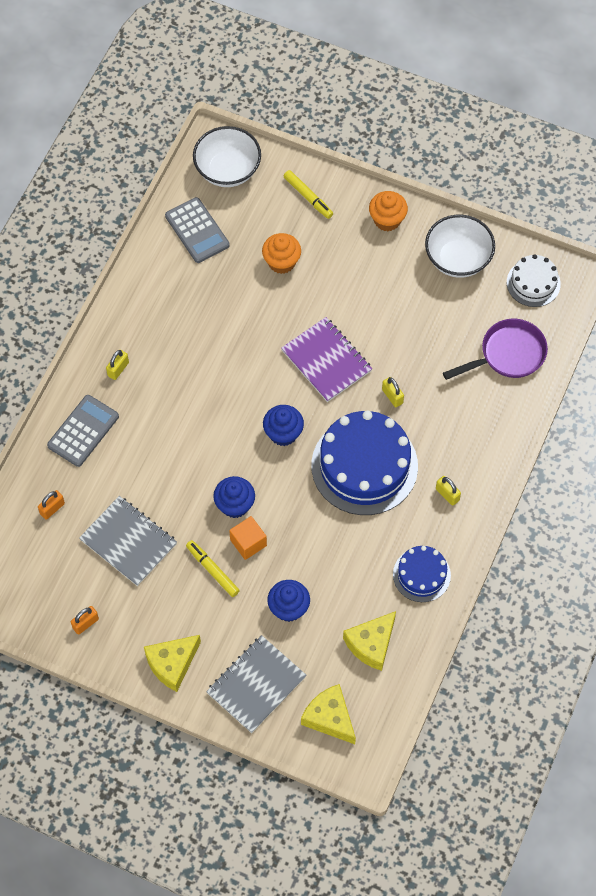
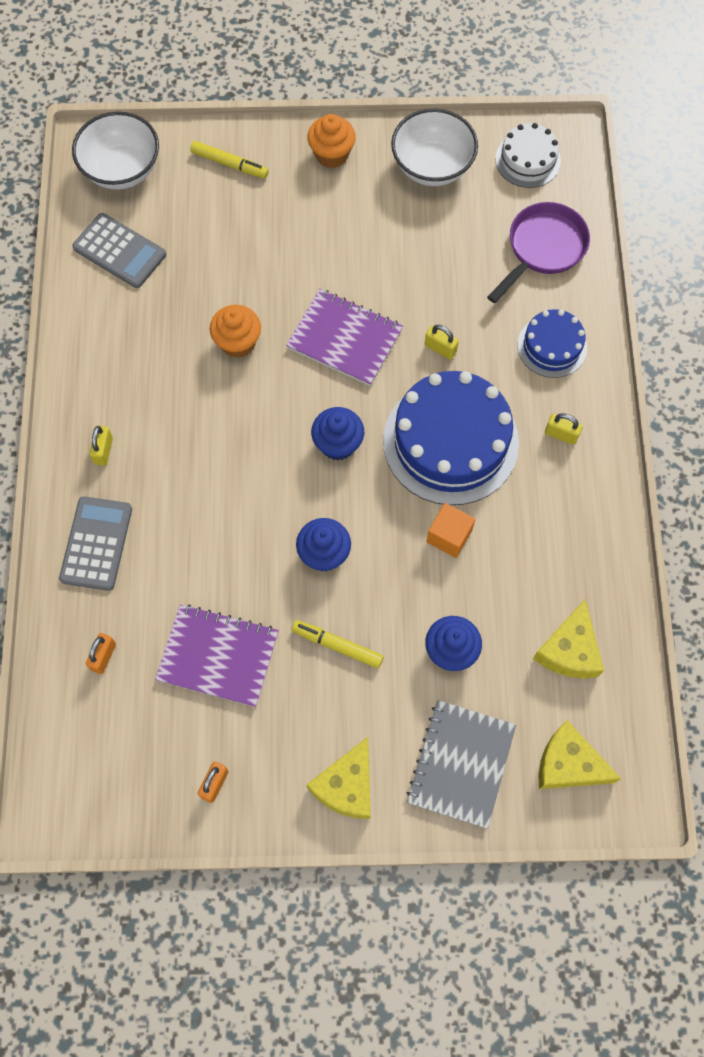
camera: 25 degrees left, 5 degrees up
grey notebook [79,496,177,586] -> purple notebook [155,604,279,707]
orange cube [229,516,267,560] -> orange cube moved to [426,503,476,558]
orange cupcake [262,233,301,274] -> orange cupcake moved to [210,305,261,358]
blue cake [393,546,451,602] -> blue cake moved to [517,309,587,378]

